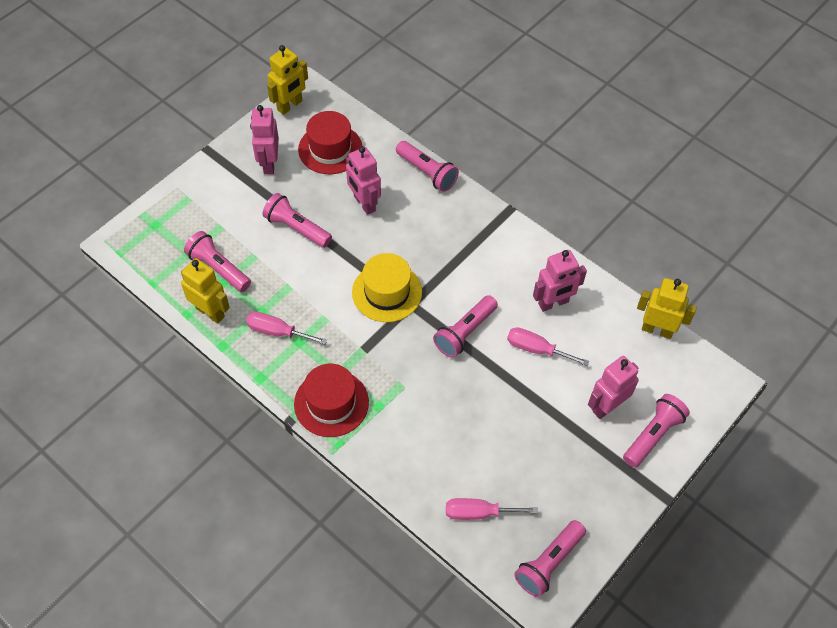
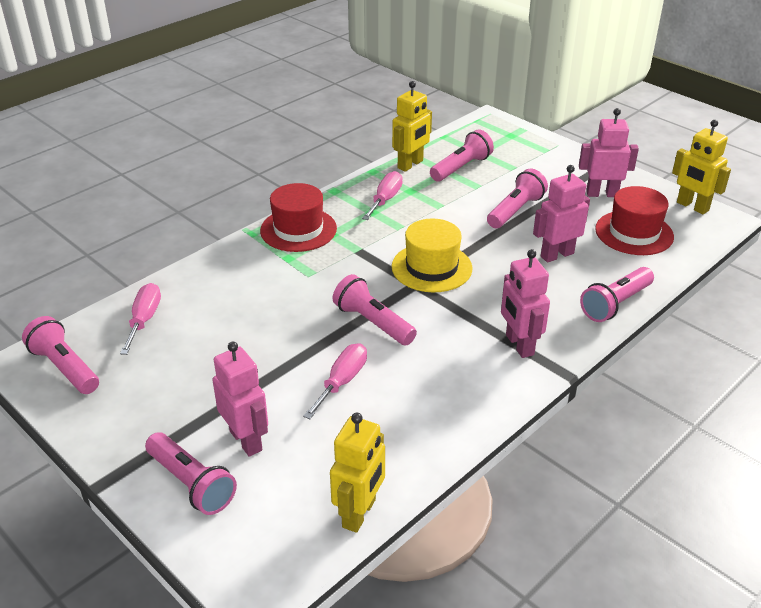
camera: 95 degrees right, 20 degrees down
pink robot [533,250,587,312] -> pink robot moved to [501,249,550,358]

